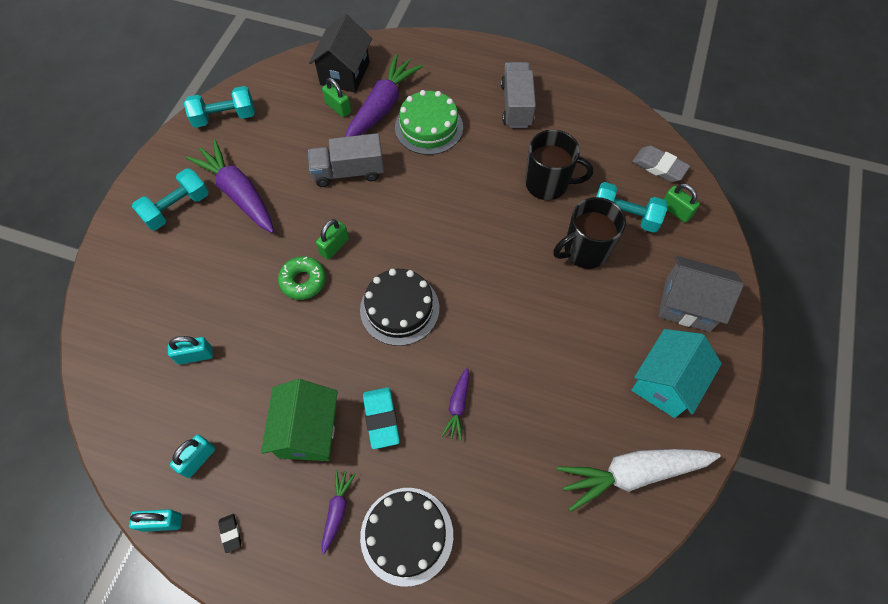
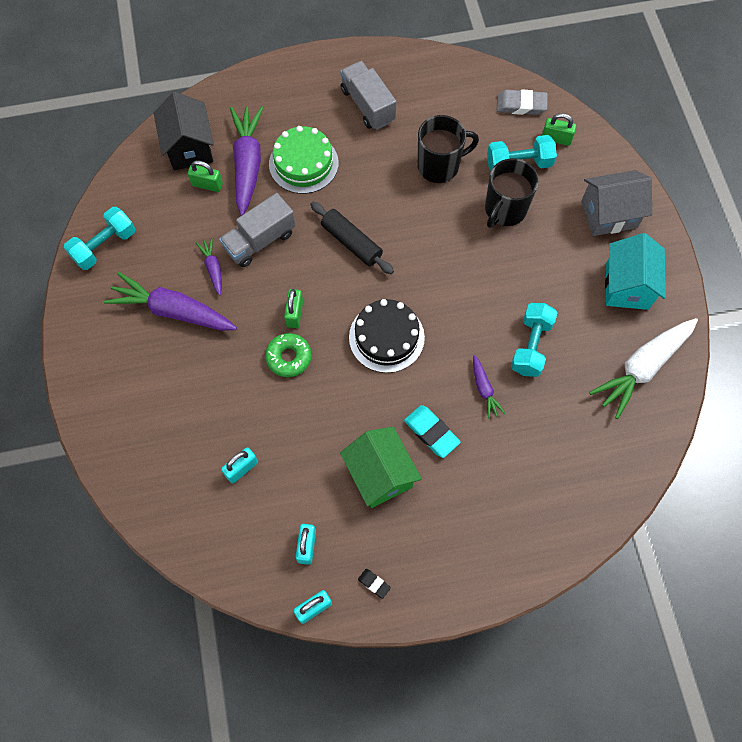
camera: 30 degrees left, 5 degrees up
turquoise dumbbell [132,168,209,230] -> turquoise dumbbell moved to [511,303,558,377]
purple carrot [322,469,356,554] -> purple carrot moved to [196,238,222,296]
black cake [360,488,453,587] -> none
none -> black rolling pin [310,202,394,274]

